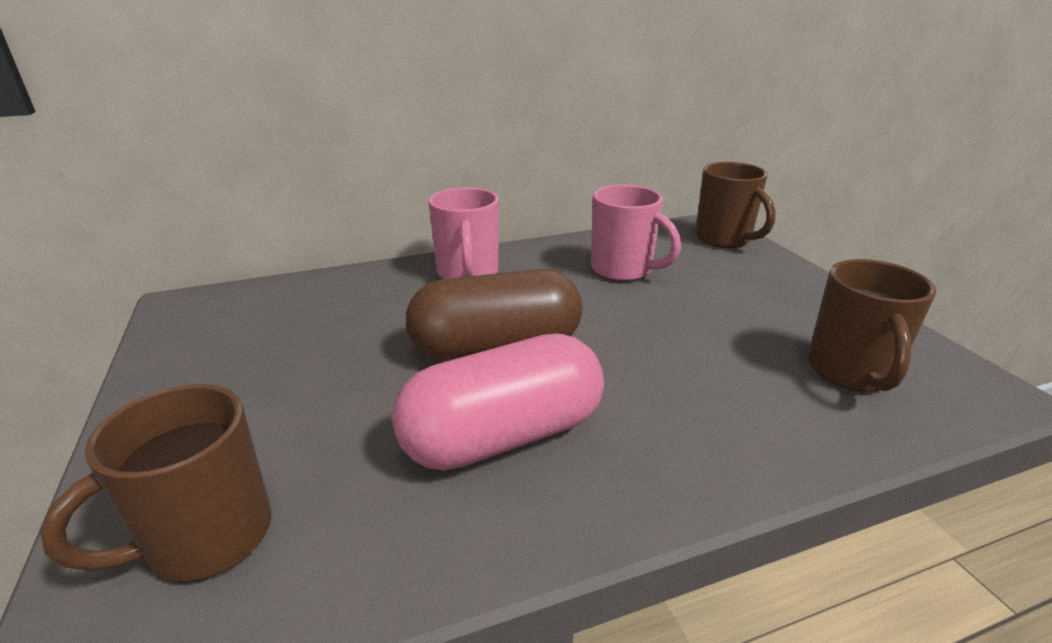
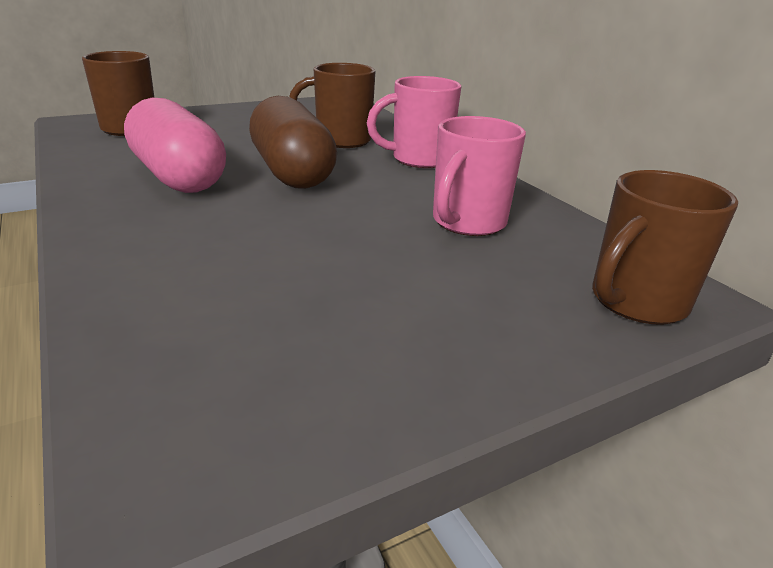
camera: 80 degrees right, 0 degrees up
brown mug [808,259,937,392] -> brown mug moved to [289,63,376,148]

